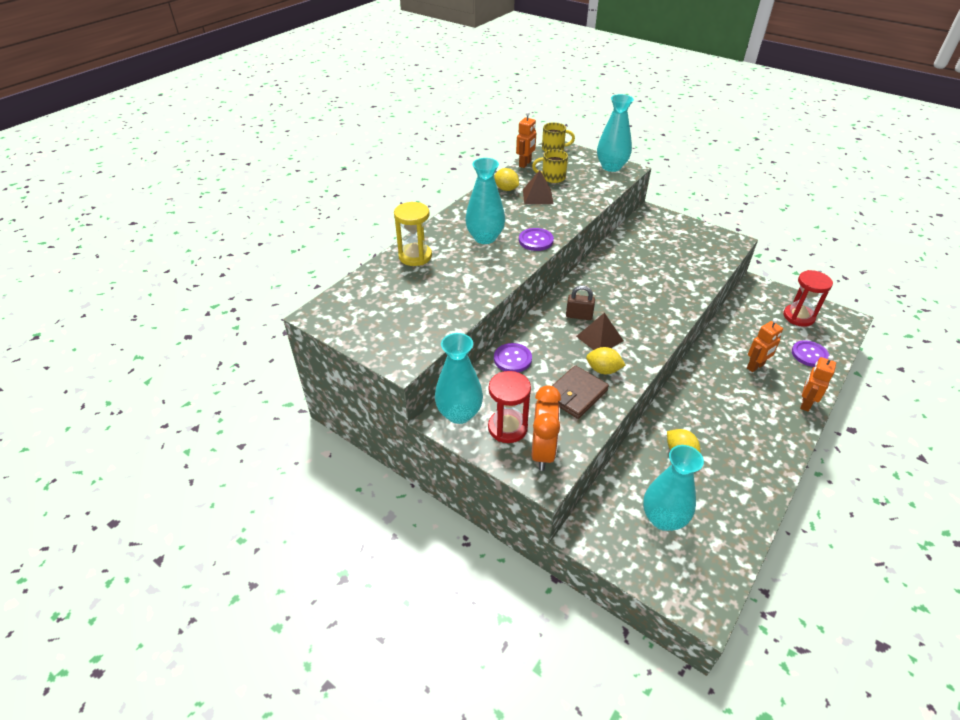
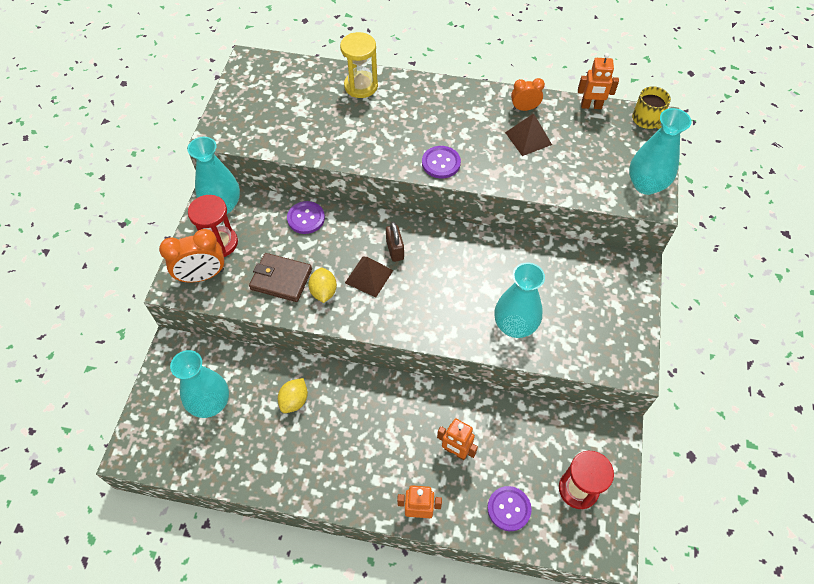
camera: 65 degrees right, 15 degrees up
turquoise vase [465,158,505,244] -> turquoise vase moved to [494,262,545,338]
yellow lemon [494,168,519,191] -> orange clock [511,78,545,111]
yellow mug [532,149,568,183] -> none

